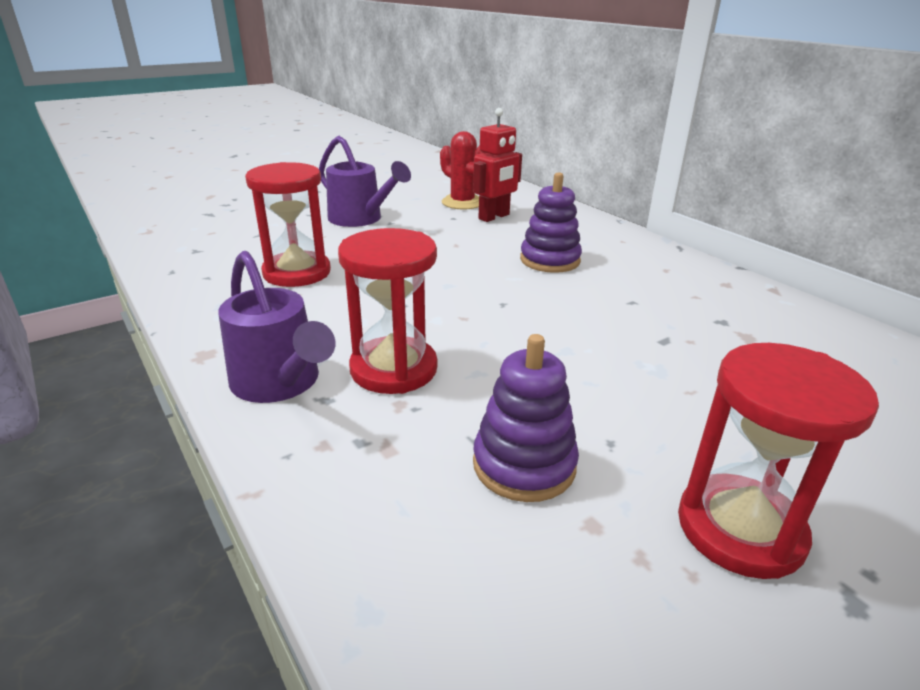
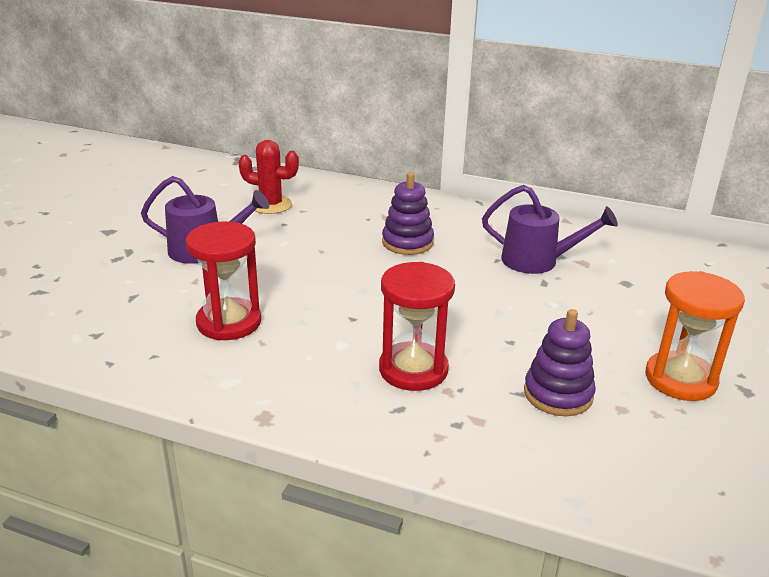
camera: 35 degrees left, 0 degrees up
purple watering can [218,251,335,403] -> purple watering can moved to [482,185,618,274]
red robot [473,108,522,222] -> none
red hourglass [678,343,879,579] -> orange hourglass [645,271,745,401]

